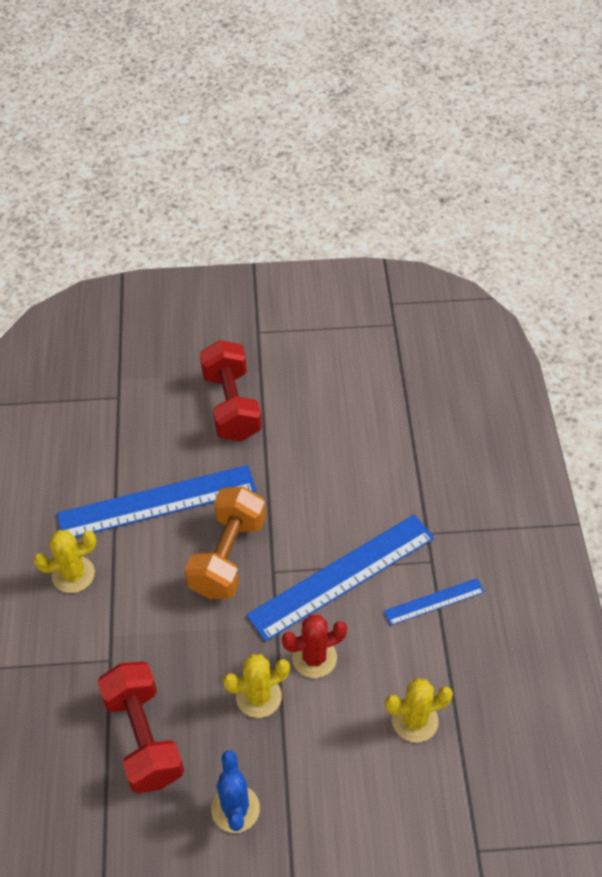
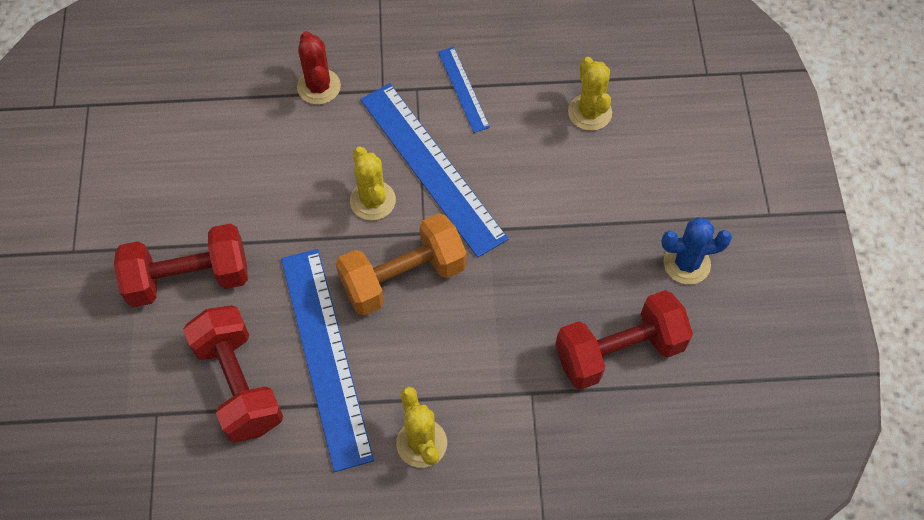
camera: 90 degrees left, 10 degrees up
orange dumbbell [185,486,266,599] -> orange dumbbell turned 45 degrees counterclockwise [336,213,467,315]
yellow cactus [223,654,290,718] -> yellow cactus moved to [350,147,396,220]
red cactus [282,614,347,678] -> red cactus moved to [297,31,341,105]
none -> red dumbbell [183,305,283,443]

